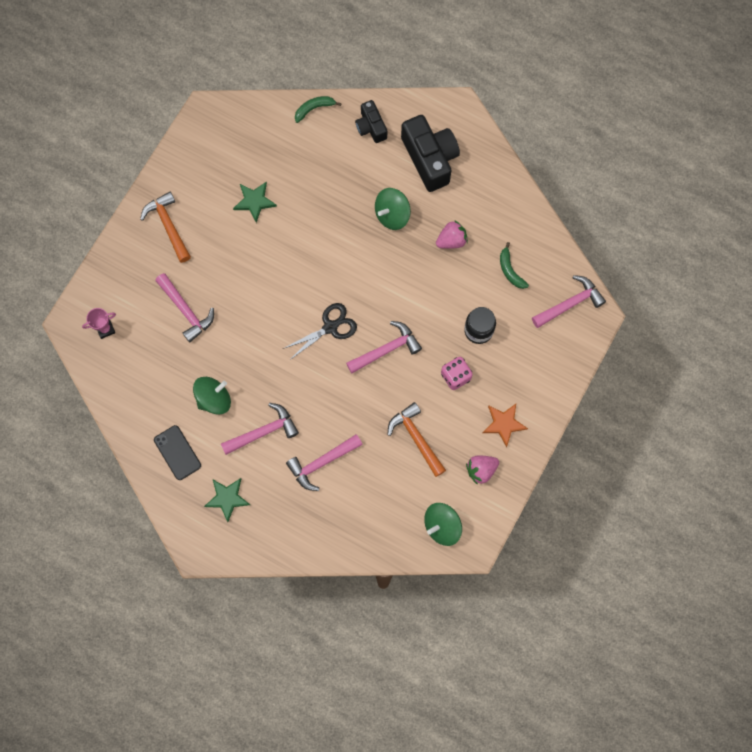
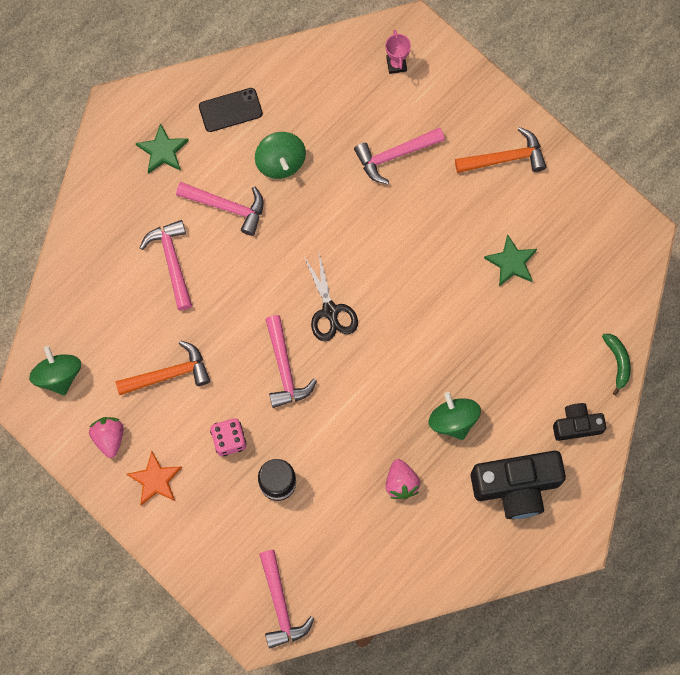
camera: 105 degrees right, 0 degrees up
pink hammer [221,403,299,455] -> pink hammer turned 60 degrees counterclockwise [176,182,264,236]
green banana [500,242,529,289] -> none

